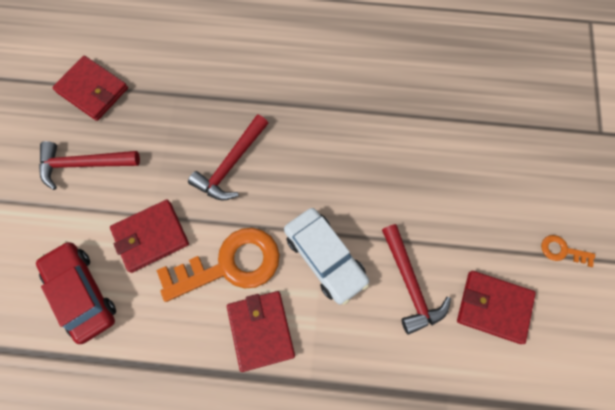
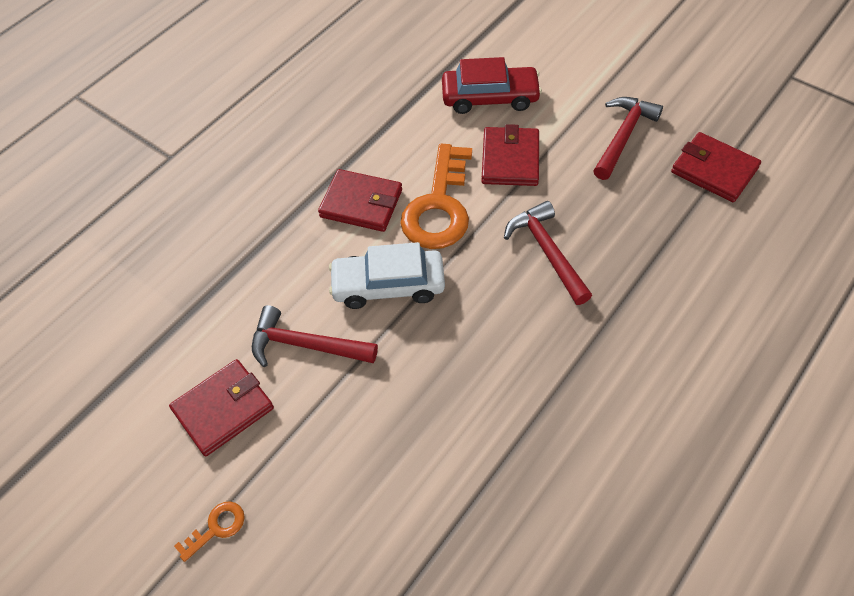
camera: 125 degrees right, 15 degrees down
red wallet [52,56,128,121] -> red wallet turned 60 degrees clockwise [671,132,761,202]

